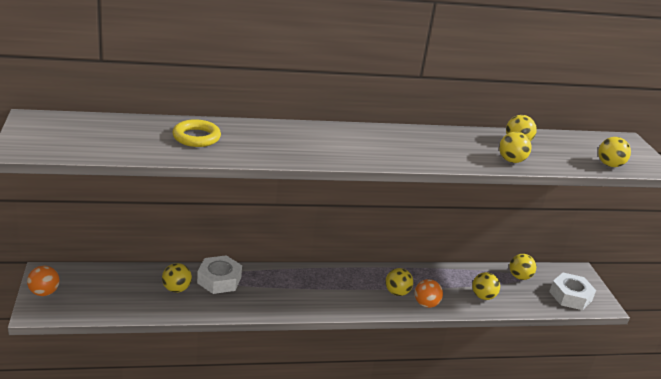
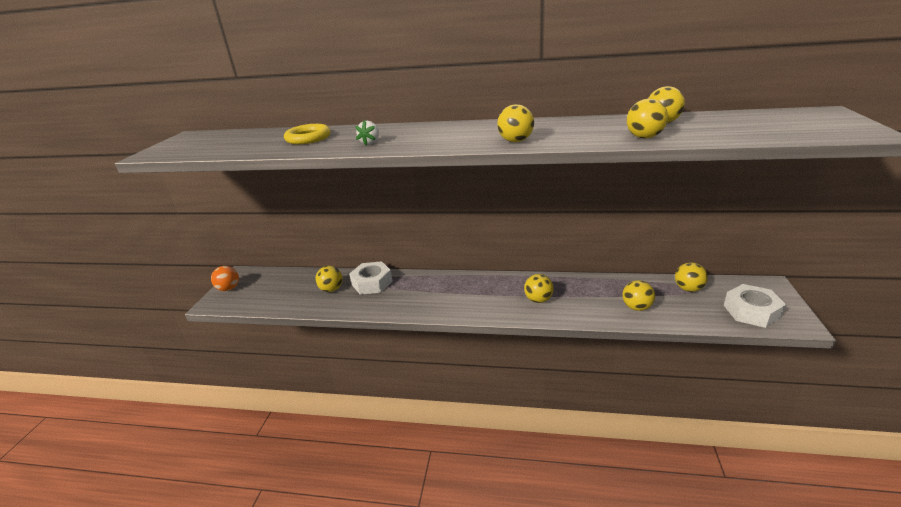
camera: 25 degrees right, 0 degrees up
orange ball [415,279,443,308] -> none
yellow ball [598,137,631,167] -> yellow ball moved to [497,104,534,142]
none -> white strawberry [355,120,379,145]

